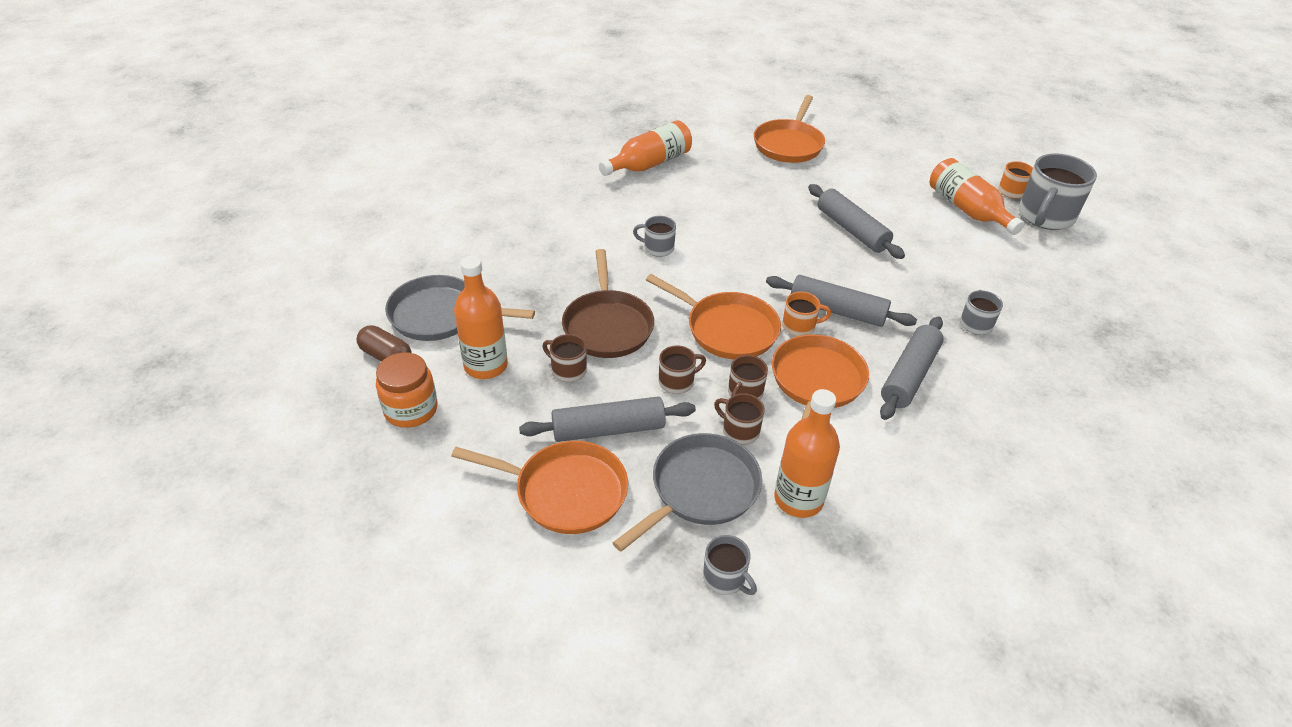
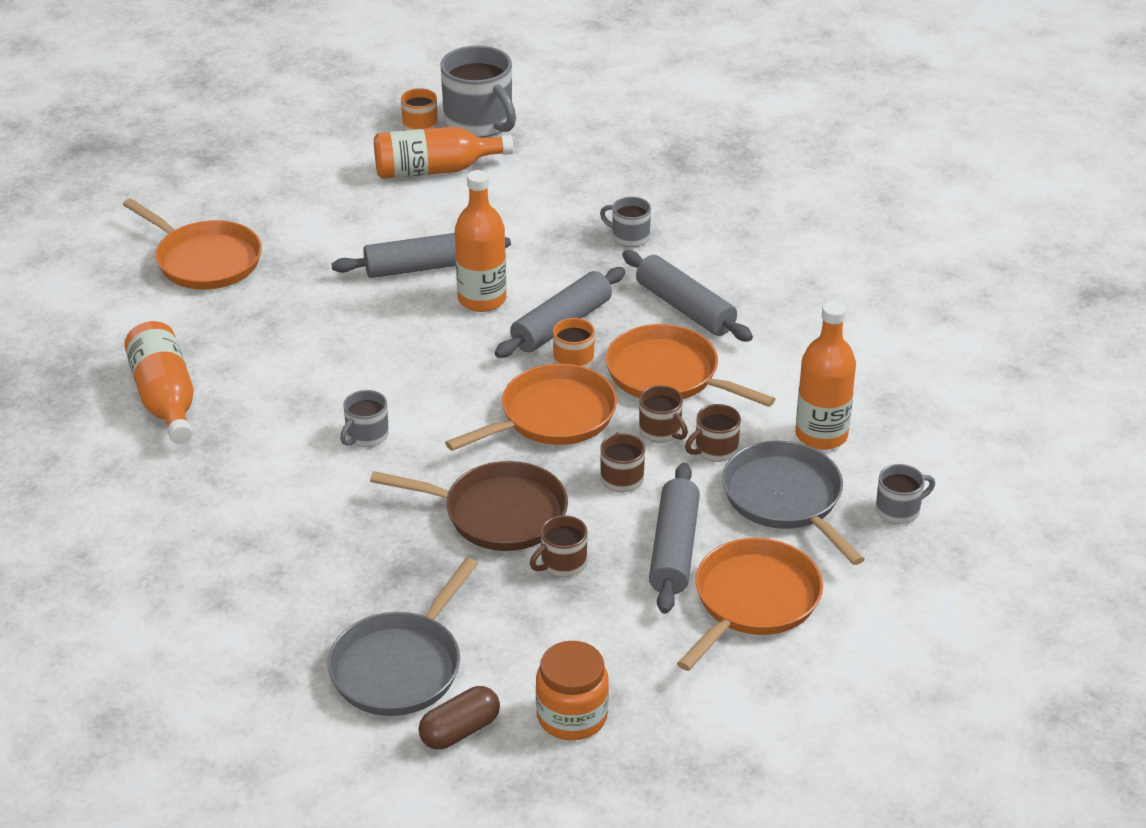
camera: 70 degrees left, 5 degrees down
orange bottle [454,256,508,379] -> orange bottle moved to [455,170,507,312]

